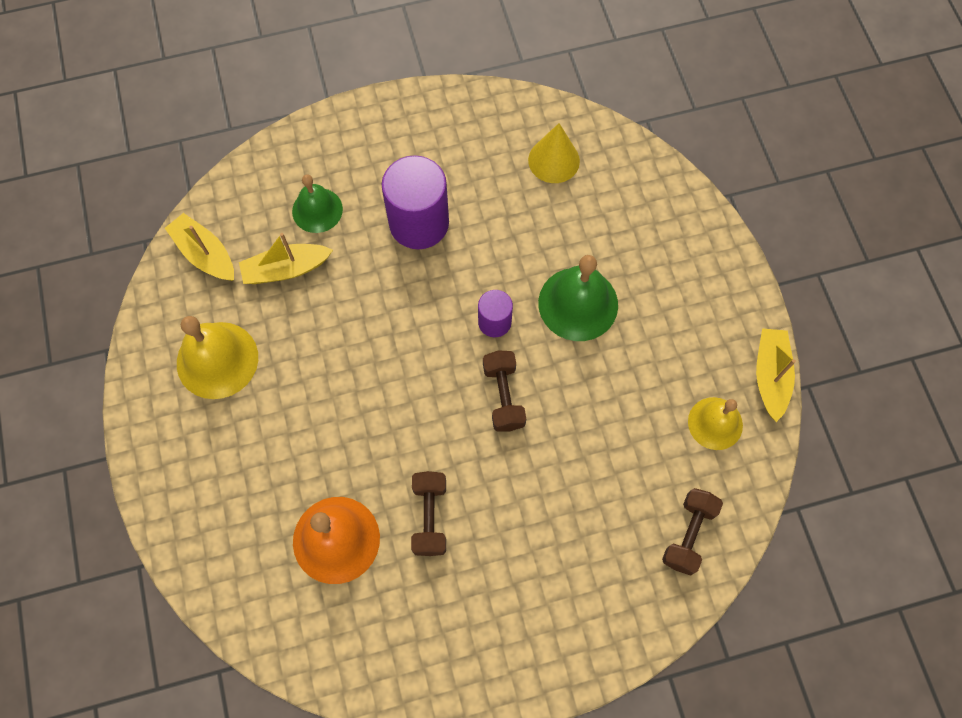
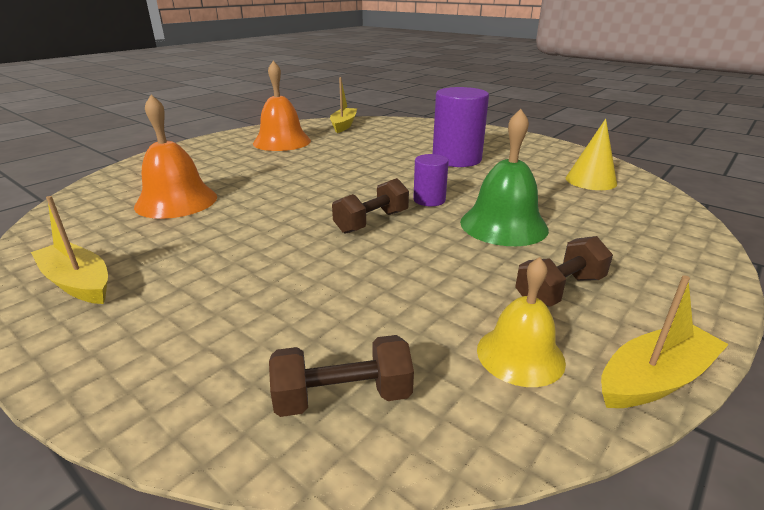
camera: 55 degrees right, 40 degrees down
yellow bell [177,316,258,399] -> orange bell [253,61,311,151]
yellow boat [239,233,333,284] -> yellow boat moved to [31,196,108,304]
green bell [292,175,343,233] -> none
brown dumbbell [411,471,446,556] -> brown dumbbell moved to [515,236,613,307]

